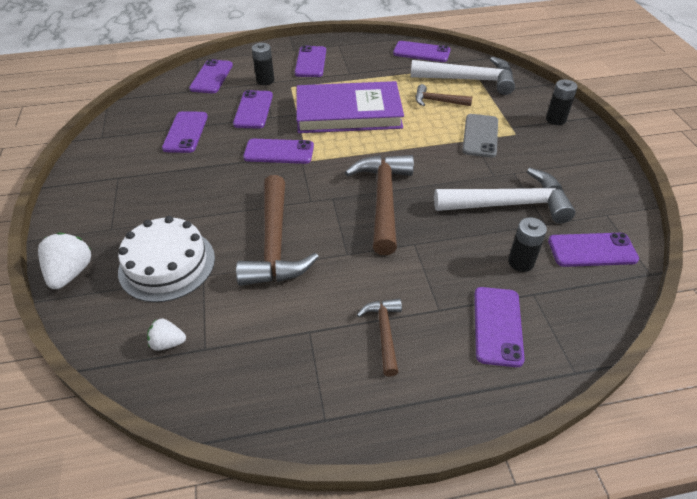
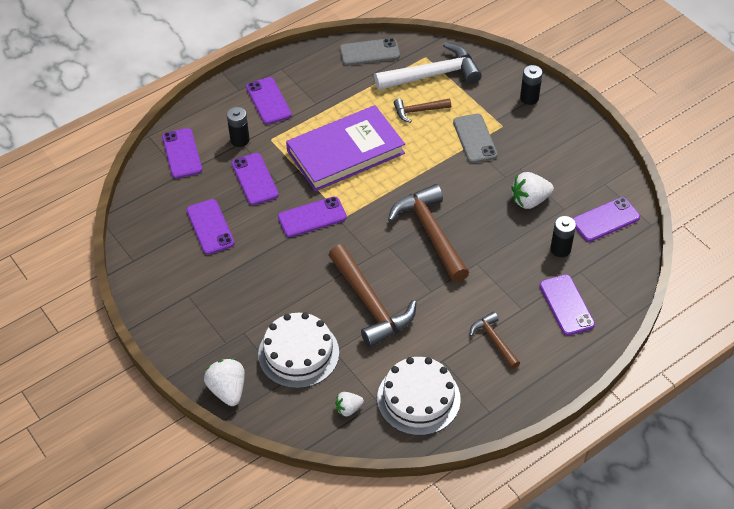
camera: 25 degrees left, 5 degrees up
purple phone [393,41,450,62] -> grey phone [340,38,400,65]
white hammer [434,168,576,223] -> white strawberry [511,172,554,209]
none -> white cake [377,357,461,435]

